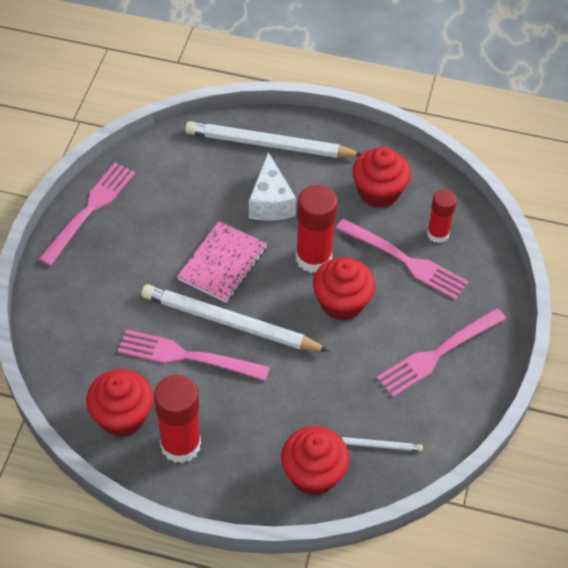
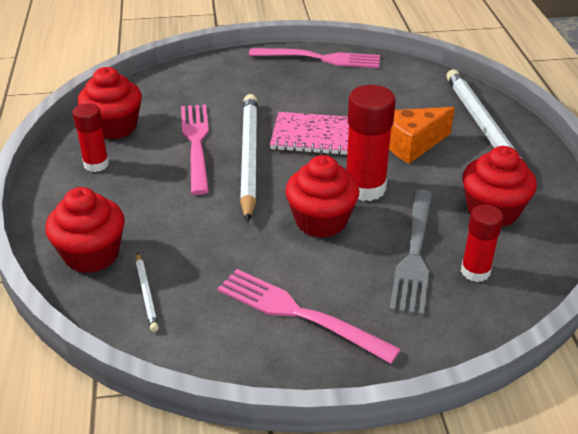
camera: 70 degrees right, 15 degrees down
red glue stick [154,375,201,463] -> red glue stick [73,103,109,172], size x0.62
white cheese [249,152,296,221] -> orange cheese [389,107,455,164]
pink fork [336,219,469,300] -> grey fork [389,189,432,316]

